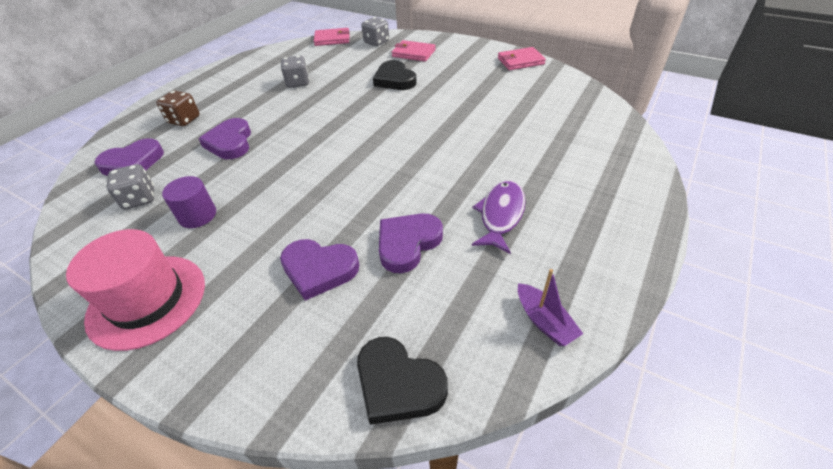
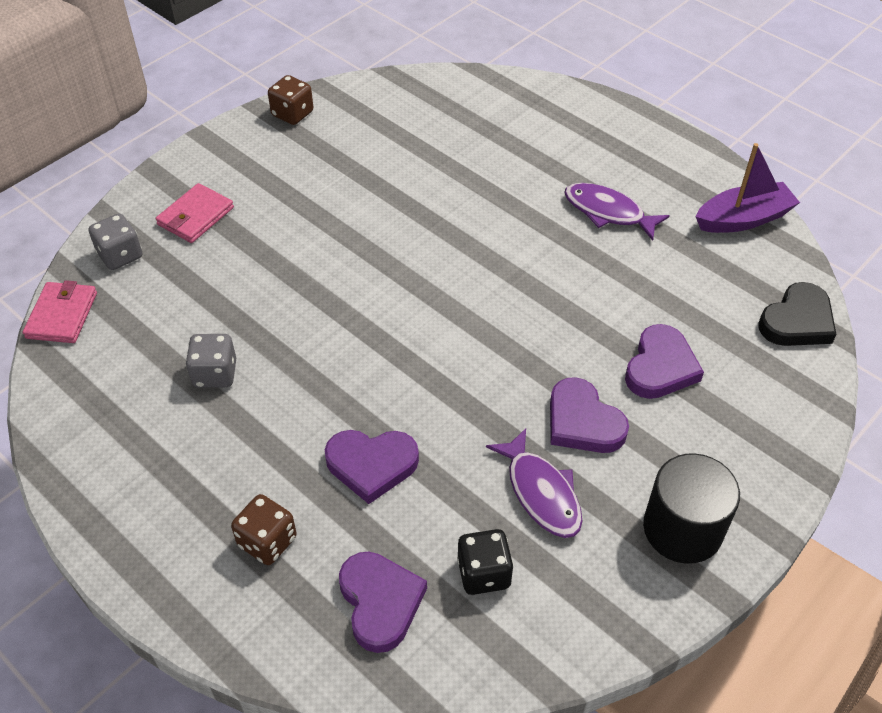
camera: 80 degrees left, 5 degrees up
pink hat [66,229,205,351] -> black cylinder [643,453,740,564]
grey dice [107,164,154,210] -> black dice [457,529,514,595]
purple cylinder [162,176,216,228] -> purple fish [486,428,583,538]
black heart [373,60,417,90] -> none
purple heart [379,213,443,273] -> purple heart moved to [550,377,629,453]
pink wallet [498,47,546,70] -> brown dice [268,75,313,125]
purple boat [518,269,583,346] -> purple boat [696,143,800,233], size x1.57

